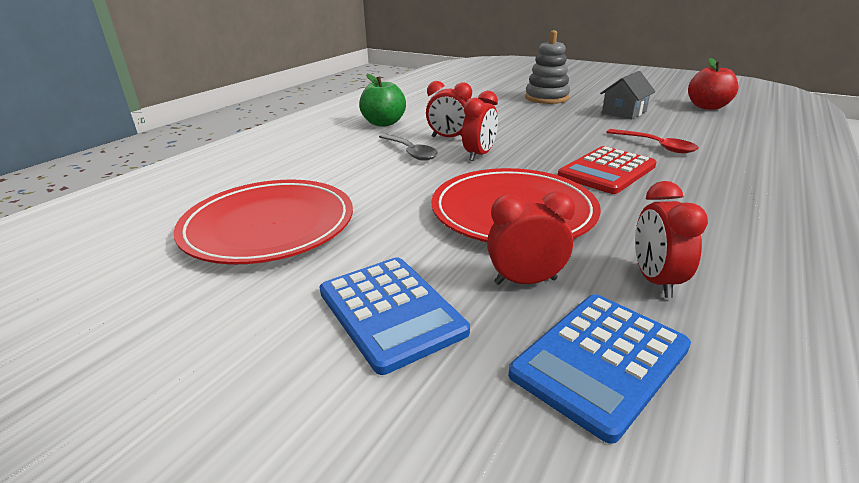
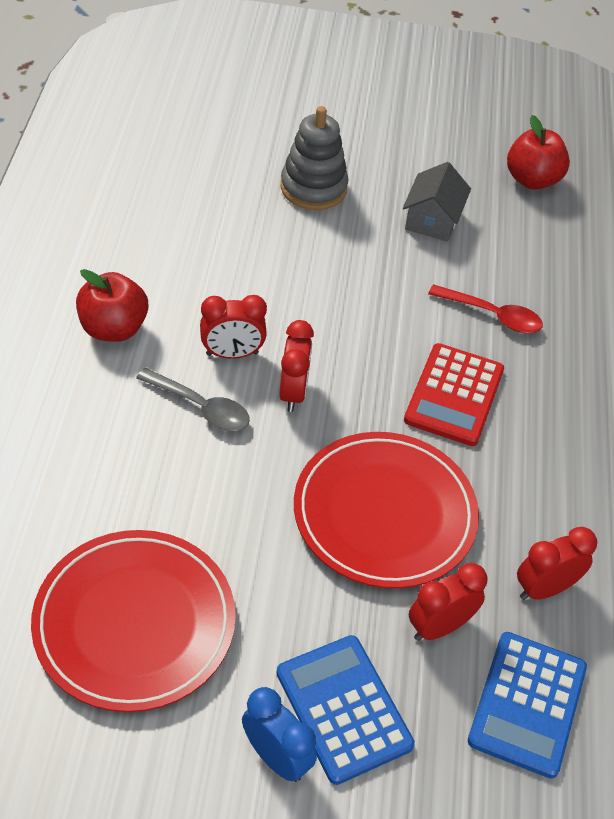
camera: 30 degrees left, 20 degrees up
blue calculator [320,257,470,375] -> blue calculator turned 150 degrees counterclockwise [276,635,415,785]
green apple [359,74,406,127] -> red apple [76,269,148,342]
red clock [635,181,708,298] -> red clock turned 90 degrees clockwise [517,527,597,600]
none -> blue clock [242,687,317,782]

